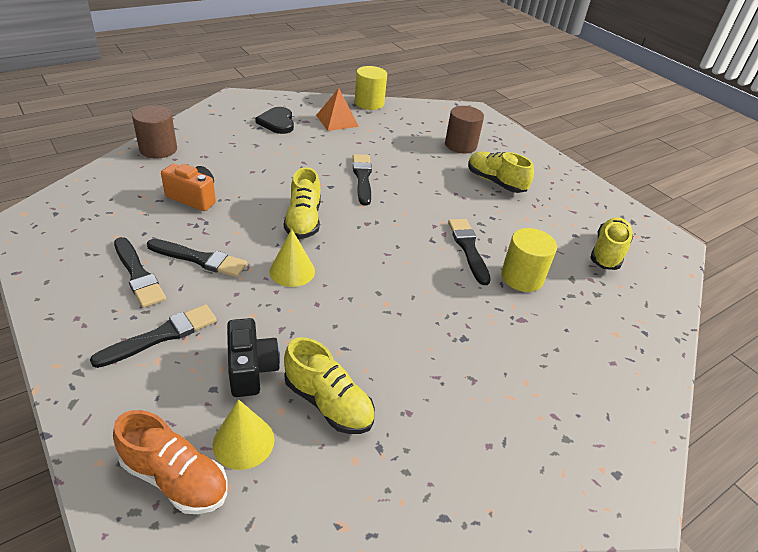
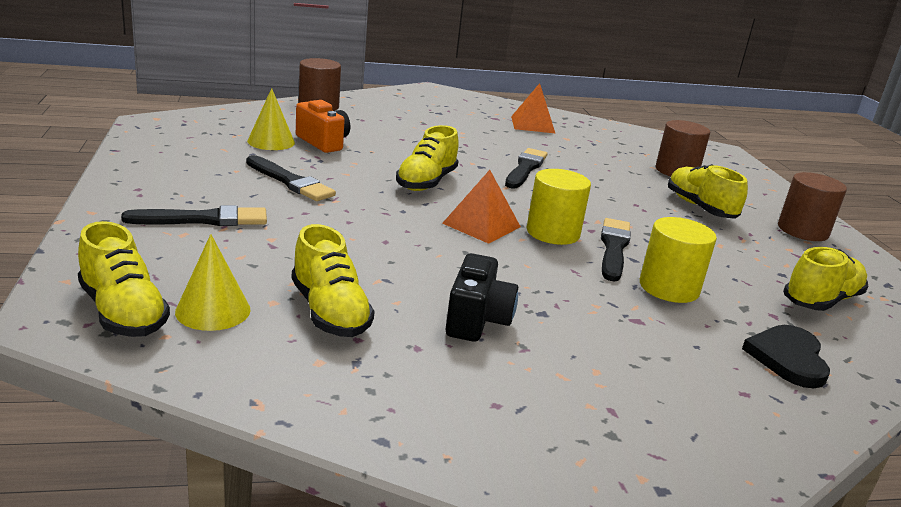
camera: 25 degrees right, 15 degrees down
orange shoe [113,410,228,514] -> yellow shoe [78,221,170,337]
black brush [114,237,166,308] -> none
black camera [227,318,280,397] -> black camera moved to [446,253,518,342]
black heart [255,107,294,134] -> black heart moved to [742,325,830,388]
yellow cone [269,229,315,287] -> yellow cone moved to [247,88,295,150]
yellow cylinder [355,66,387,110] -> yellow cylinder moved to [526,169,591,245]
none -> orange pyramid [442,170,521,244]
none -> brown cylinder [778,172,847,241]

